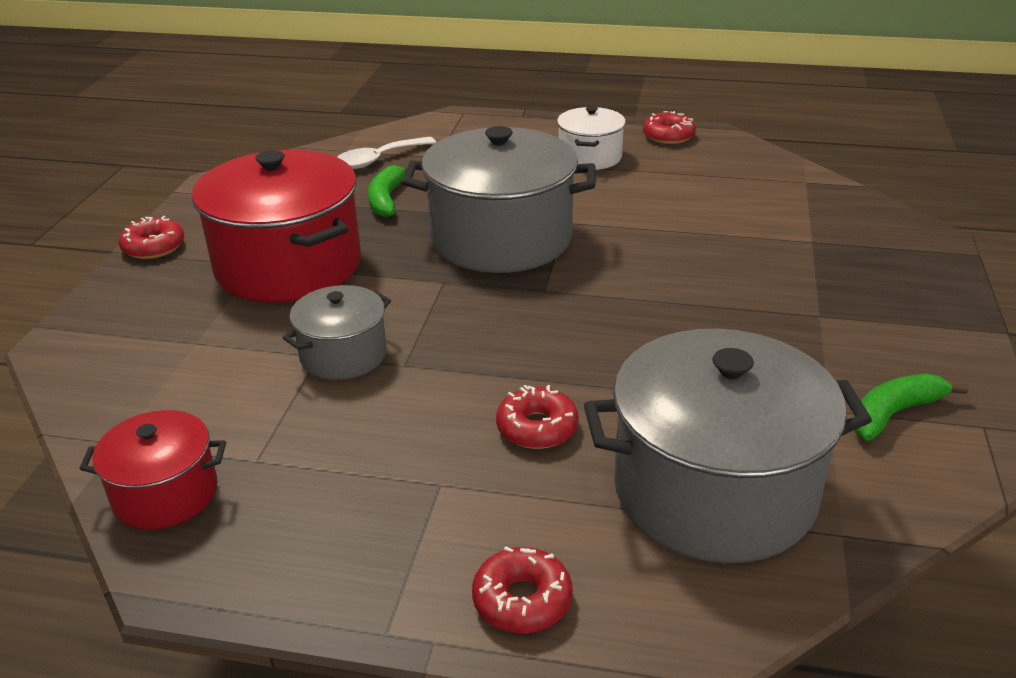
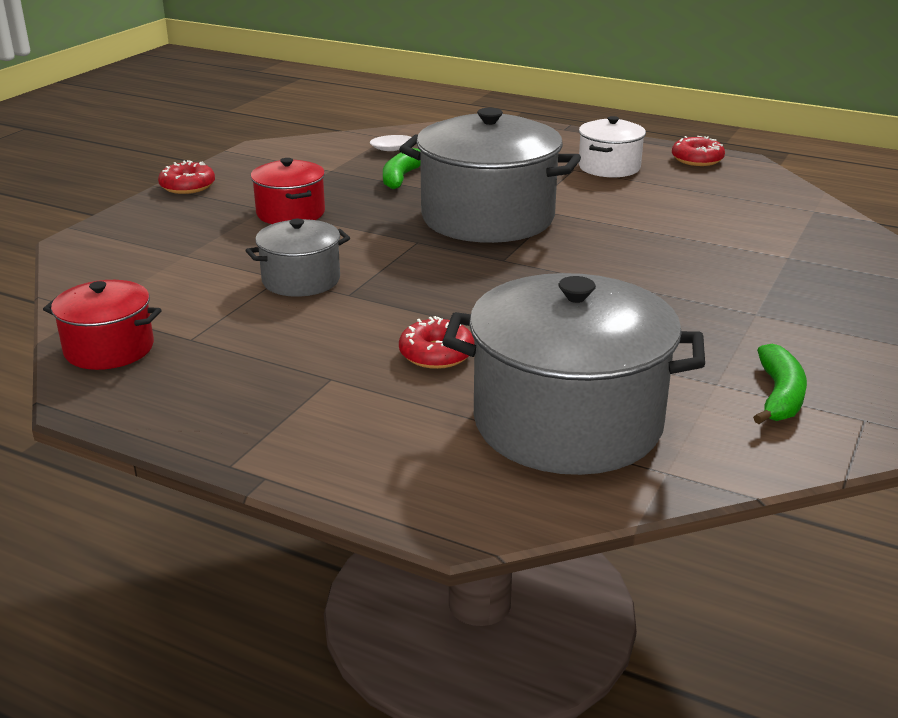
camera: 15 degrees right, 5 degrees down
red pot [192,150,361,303] -> red pot [251,158,325,224], size x0.52
red donut [472,546,573,633] -> none
green banana [854,374,968,441] -> green banana turned 120 degrees clockwise [753,344,807,424]

